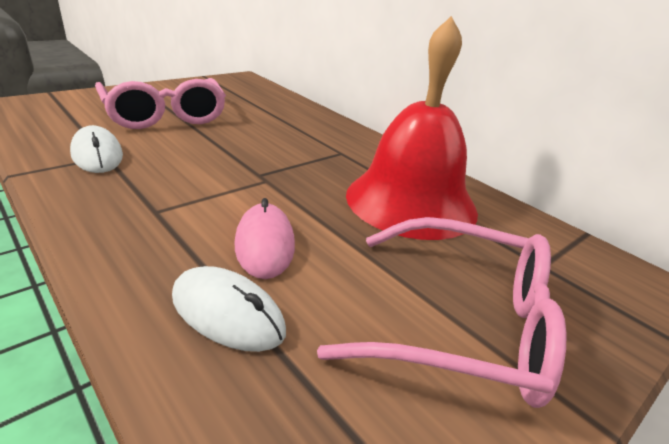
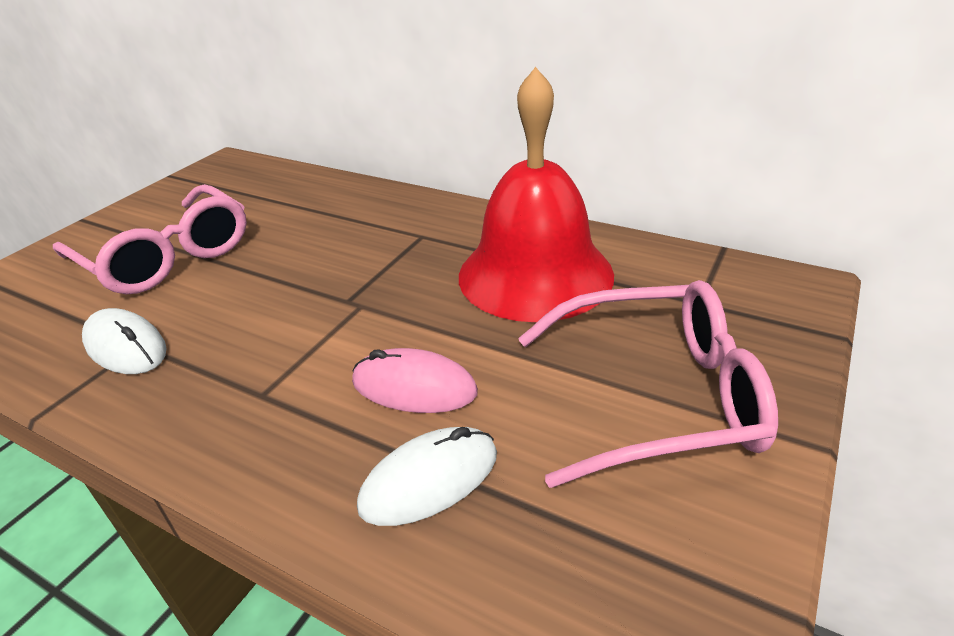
camera: 15 degrees left, 5 degrees up
white mouse [172,266,286,352] -> white mouse turned 45 degrees counterclockwise [357,427,497,526]
pink mouse [234,198,295,279] -> pink mouse turned 45 degrees counterclockwise [352,348,478,413]

